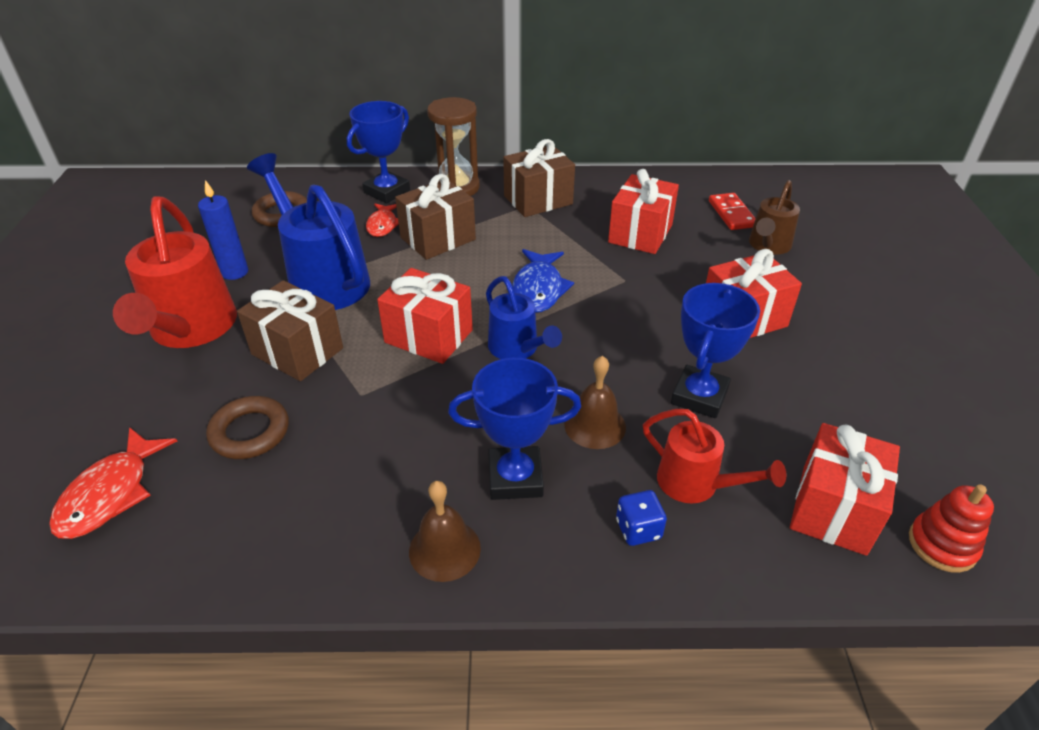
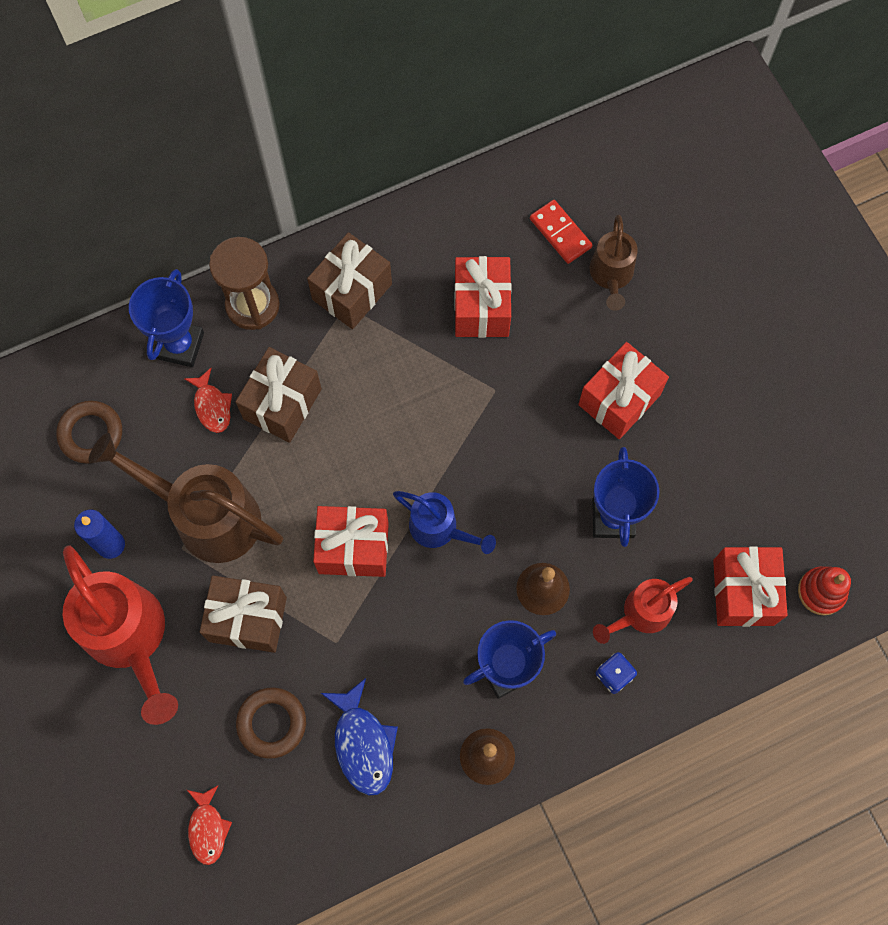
camera: 25 degrees left, 30 degrees up
red fish [49,427,177,539] -> red fish [187,785,232,865], size x0.65
blue watering can [247,153,370,310] -> brown watering can [89,433,283,563]
blue fish [512,249,574,313] -> blue fish moved to [321,678,398,795]
red watering can [643,409,786,504] -> red watering can turned 135 degrees clockwise [593,577,693,644]

